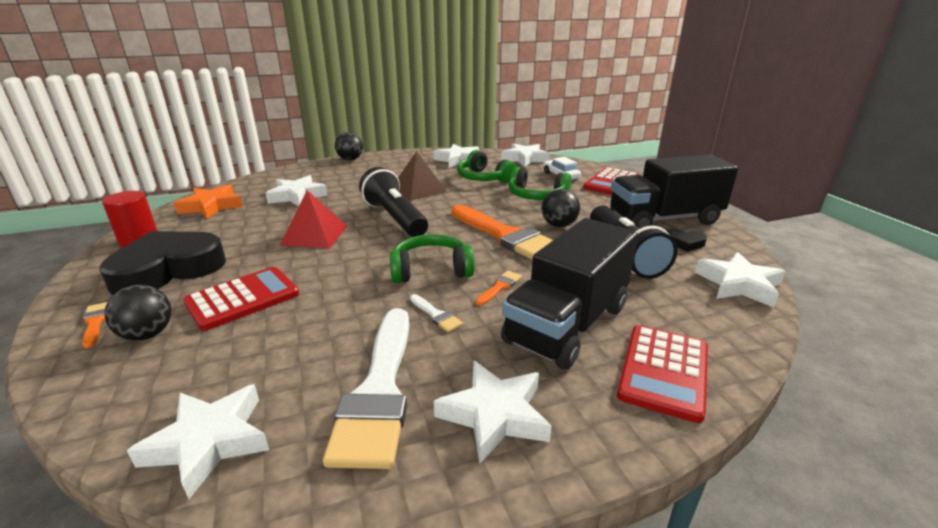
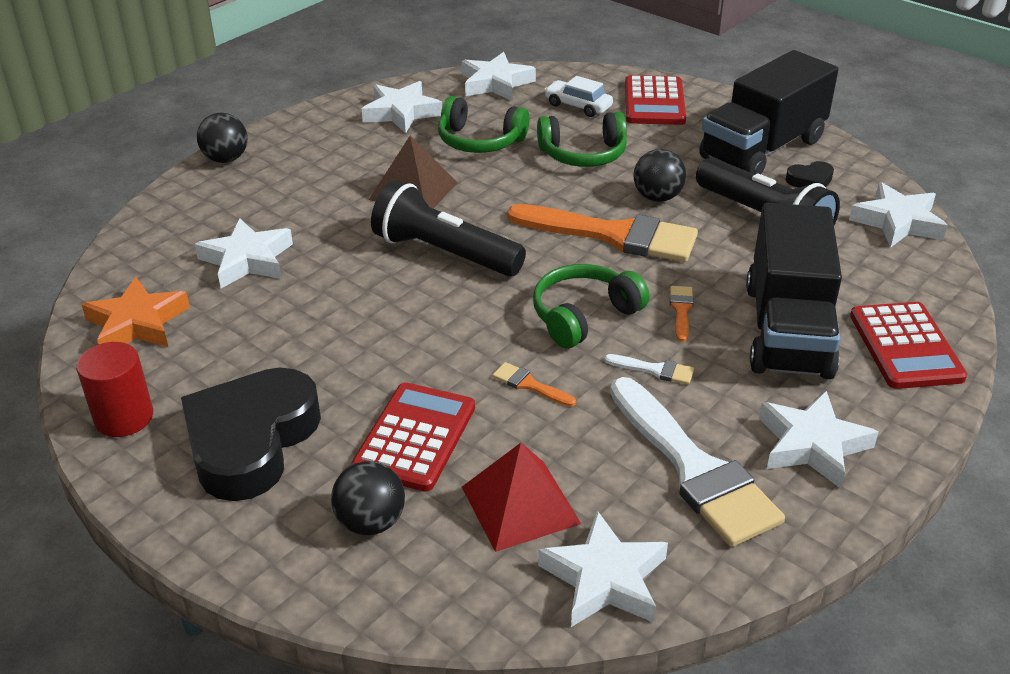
camera: 30 degrees left, 10 degrees up
orange brush [82,302,107,348] -> orange brush moved to [492,362,576,407]
red pyramid [280,190,348,249] -> red pyramid moved to [462,443,581,552]

